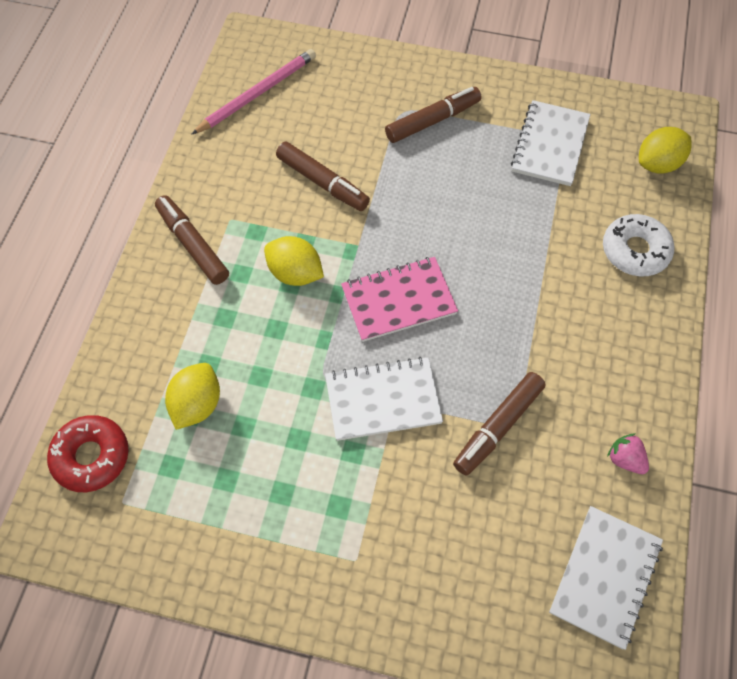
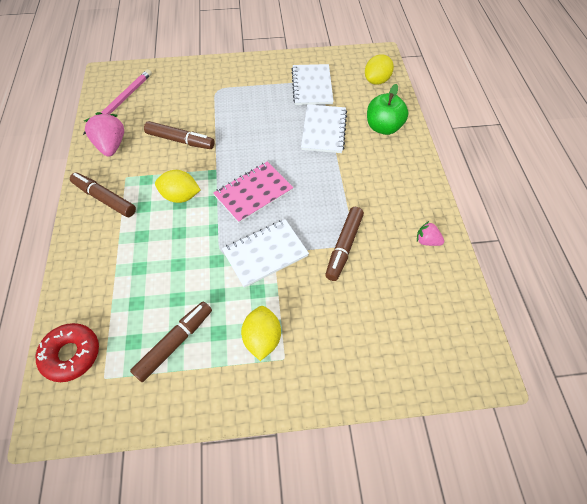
camera: 20 degrees left, 5 degrees down
yellow lemon [165,363,220,430] -> yellow lemon moved to [241,306,281,361]
brown marker [385,87,481,143] -> brown marker moved to [130,302,212,382]
white notebook [549,506,663,650] -> white notebook moved to [301,104,347,153]
white donut [603,214,674,276] -> green apple [367,84,408,135]
none -> pink strawberry [84,112,124,157]

